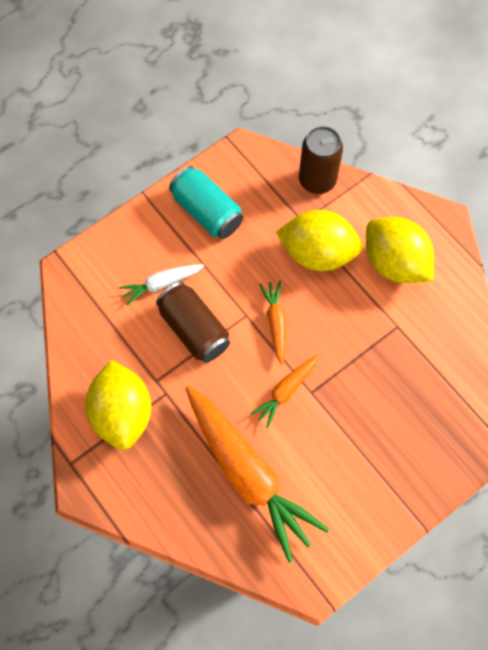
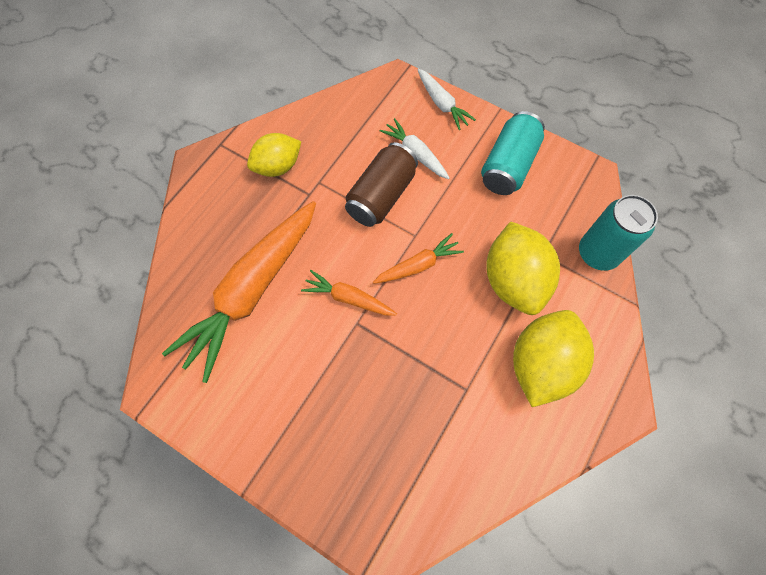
camera: 70 degrees right, 0 degrees up
yellow lemon [85,360,152,450] -> yellow lemon [247,133,301,177], size x0.66
brown can [299,126,343,194] -> turquoise can [579,195,658,271]
none -> white carrot [417,68,476,130]

